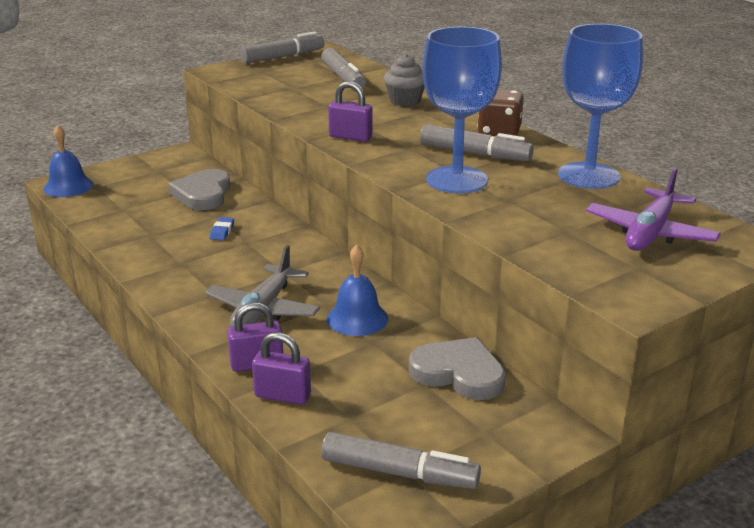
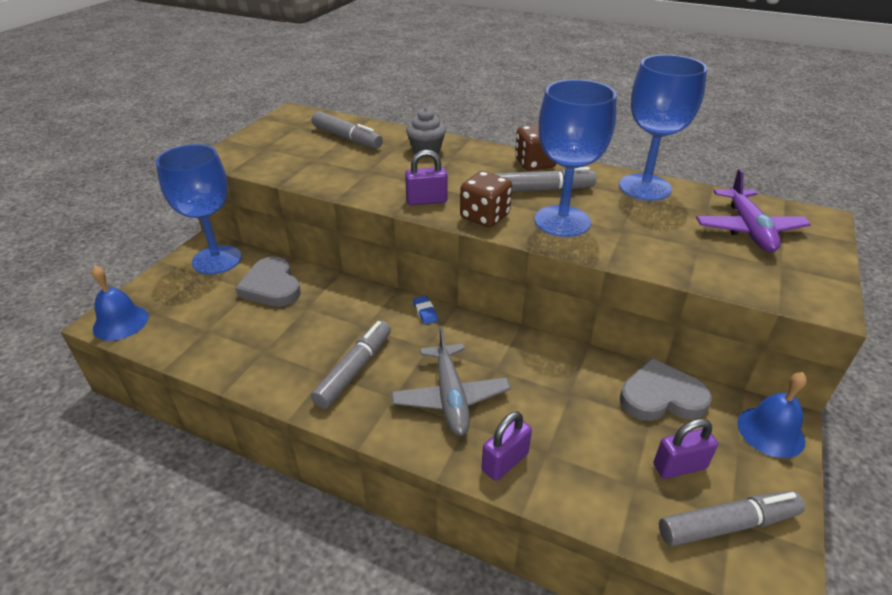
camera: 30 degrees left, 10 degrees up
blue eraser [209,217,234,240] -> blue eraser moved to [413,296,438,325]
grey marker [240,32,324,64] -> grey marker moved to [311,321,391,409]
purple padlock [252,332,311,405] -> purple padlock moved to [653,419,718,479]
blue bell [327,244,388,336] -> blue bell moved to [737,372,807,458]
none -> blue goblet [156,144,242,274]
none -> brown dice [460,171,512,228]

